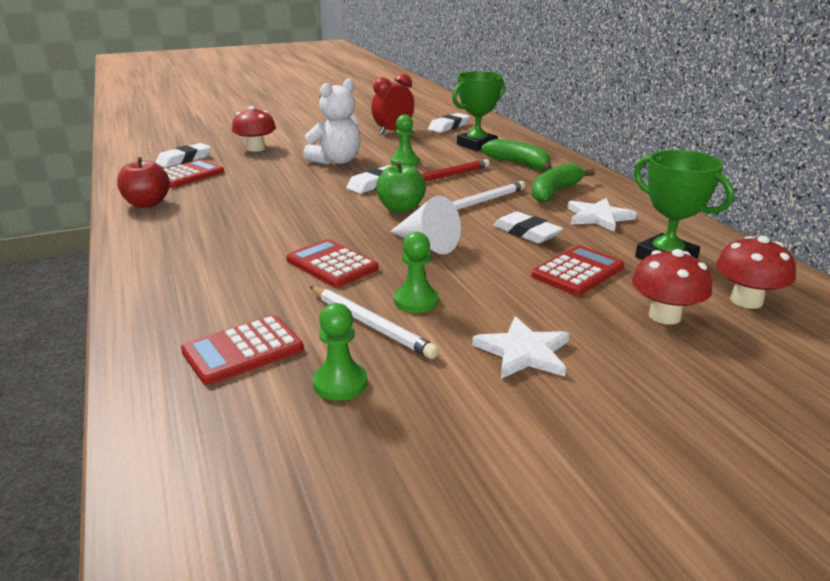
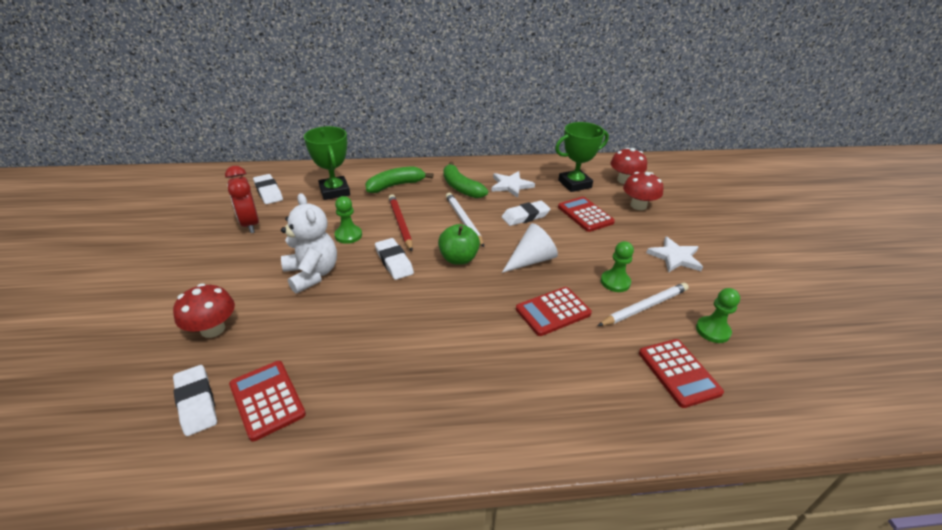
camera: 75 degrees left, 10 degrees up
red apple [117,157,170,208] -> none

